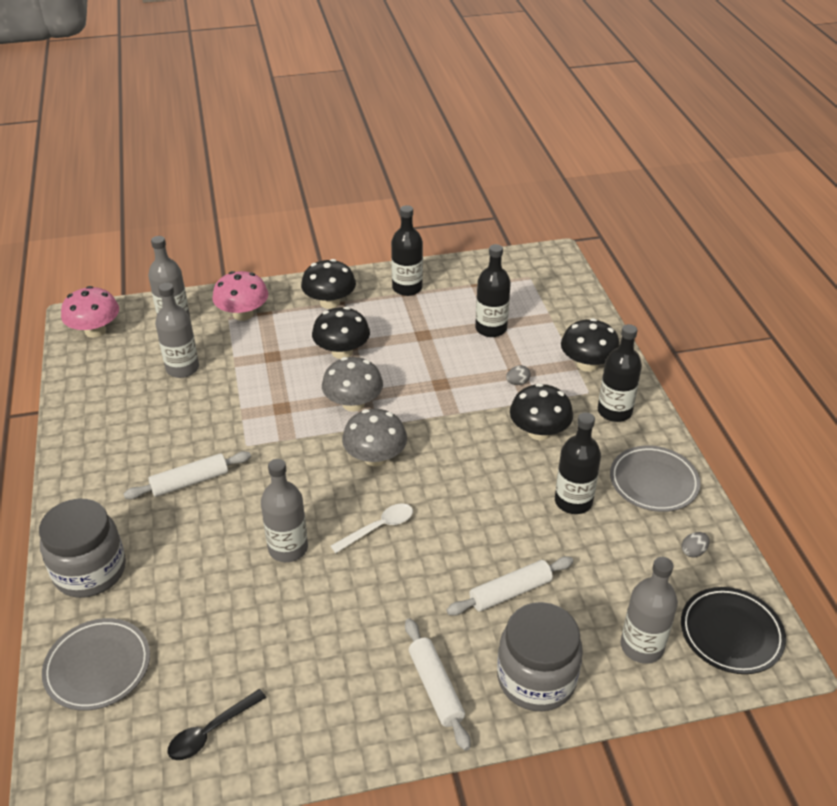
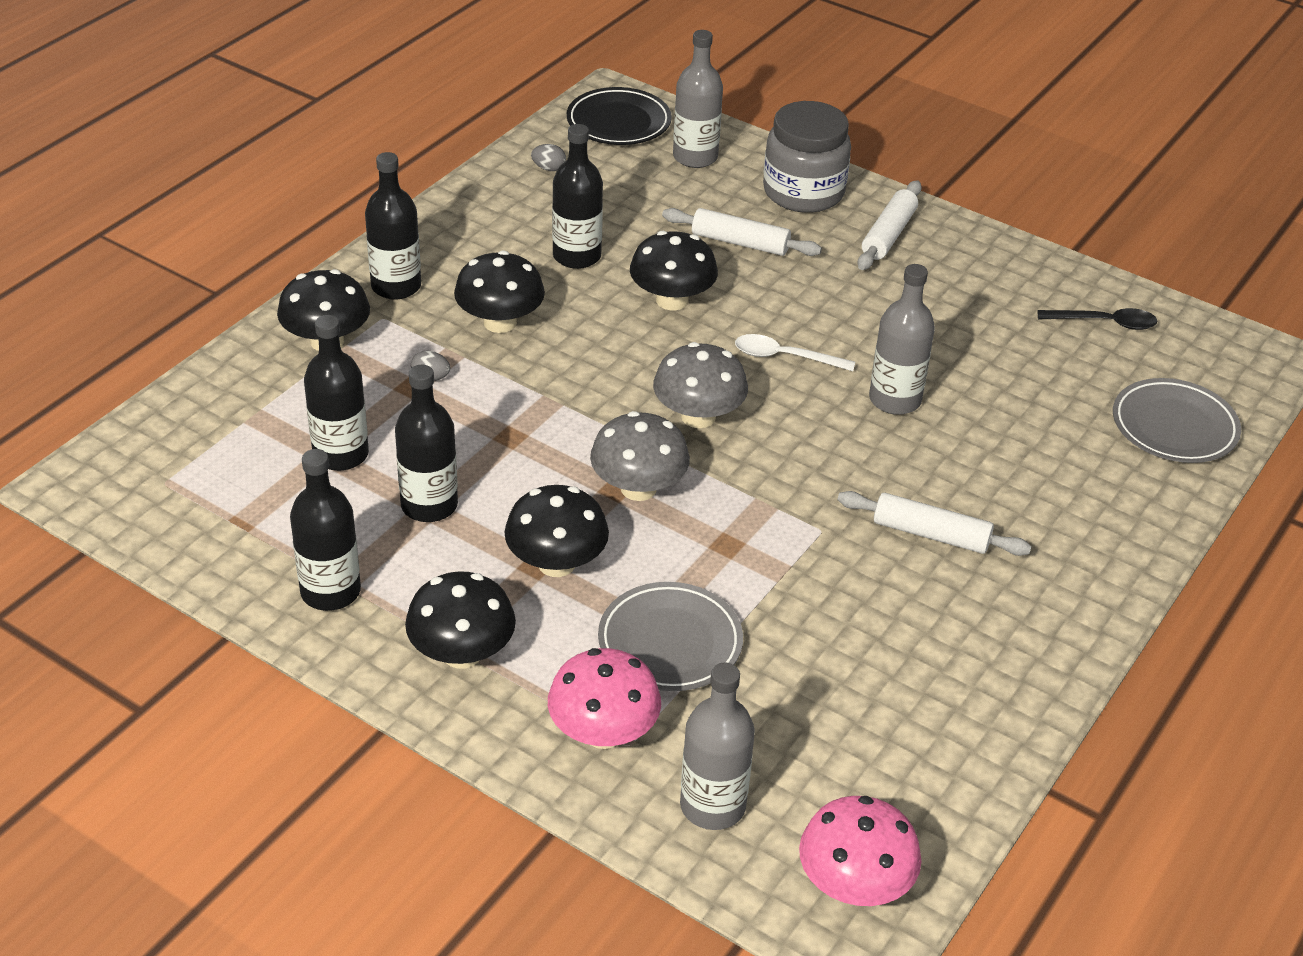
camera: 135 degrees left, 0 degrees up
grey jar [39,499,126,598] -> none
grey bottle [155,283,199,378] -> none
grey plate [610,445,701,512] -> grey plate moved to [598,582,743,691]
none -> black bottle [395,365,458,522]
none -> black mushroom [630,231,718,310]

